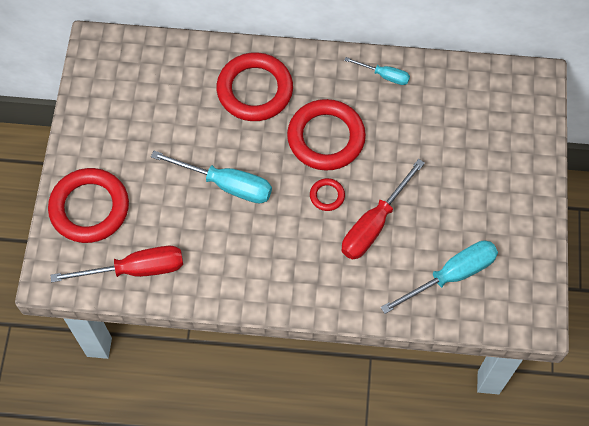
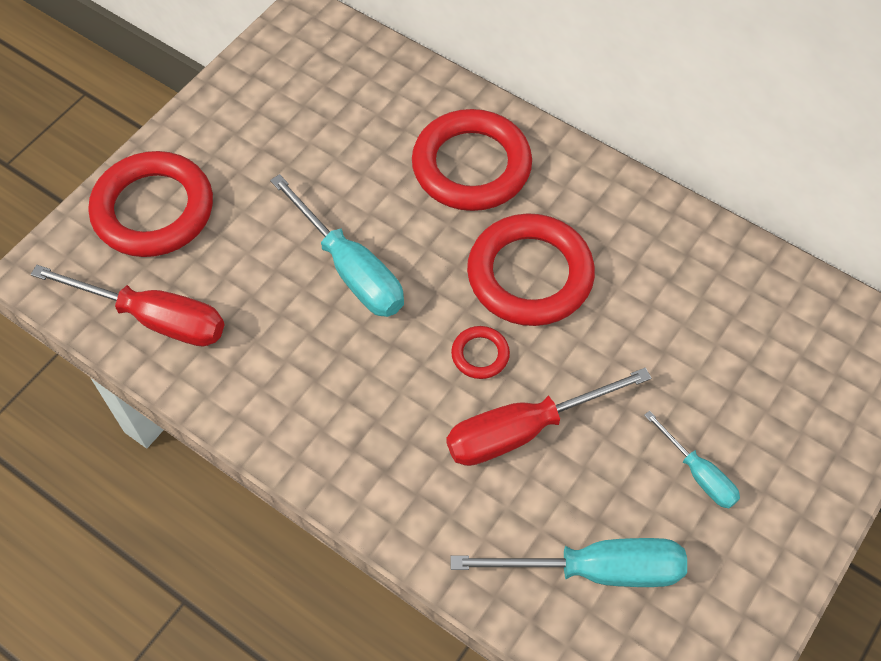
camera: 30 degrees right, 5 degrees down
turquoise screwdriver [344,57,410,85] -> turquoise screwdriver moved to [644,411,740,508]

